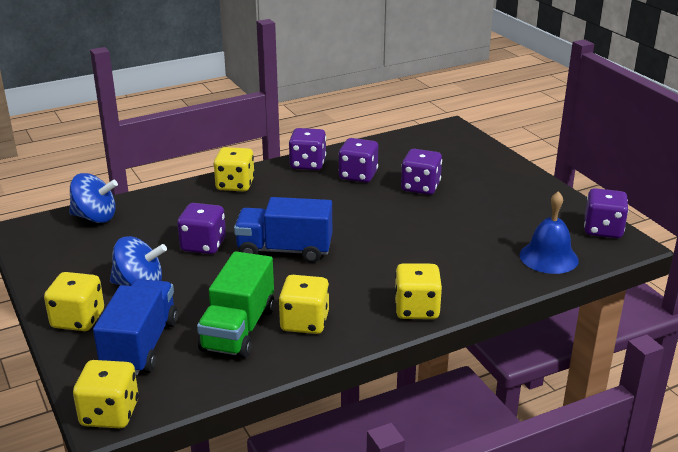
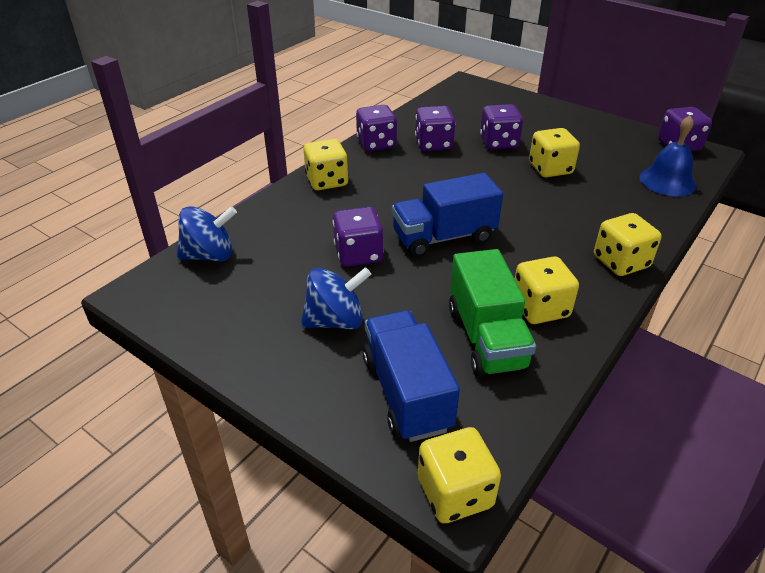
camera: 25 degrees left, 10 degrees up
yellow dice [44,272,104,331] -> yellow dice moved to [529,128,580,177]

